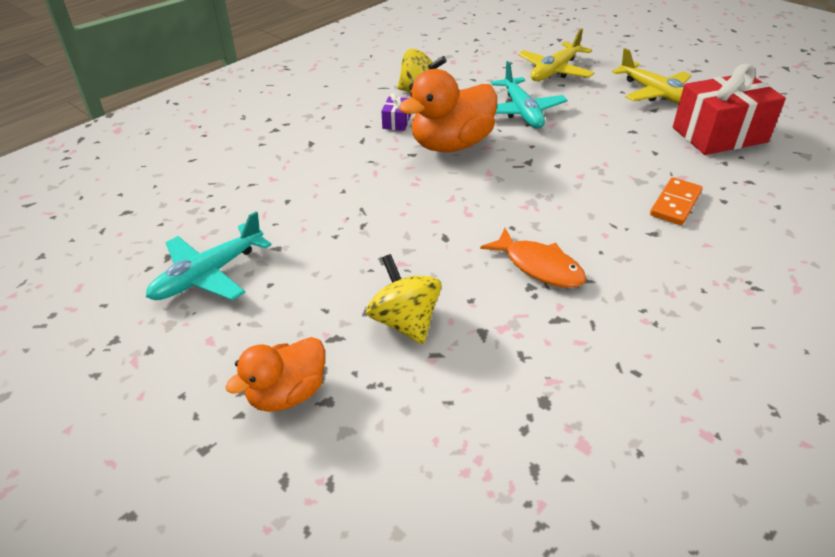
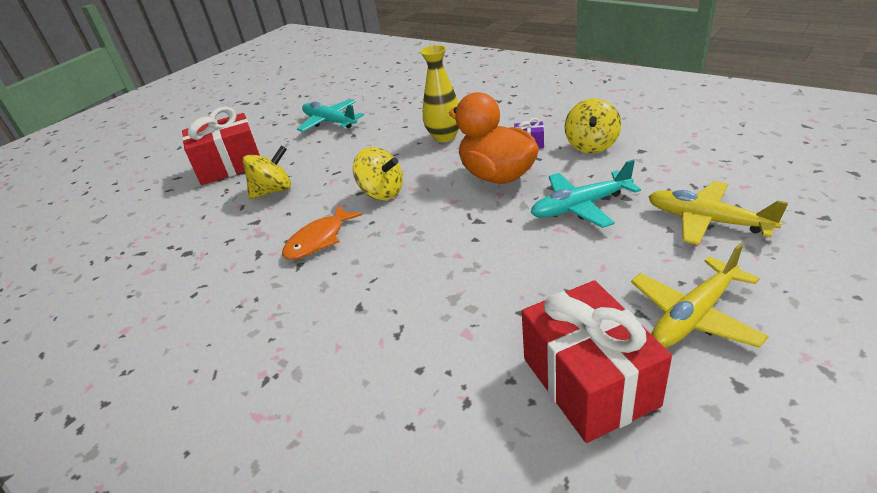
camera: 90 degrees right, 5 degrees down
orange duck [225,337,325,412] -> red gift [182,107,261,185]
orange domino [650,177,703,225] -> none
none -> yellow spinning top [353,147,403,200]
none -> yellow vase [420,45,459,142]

